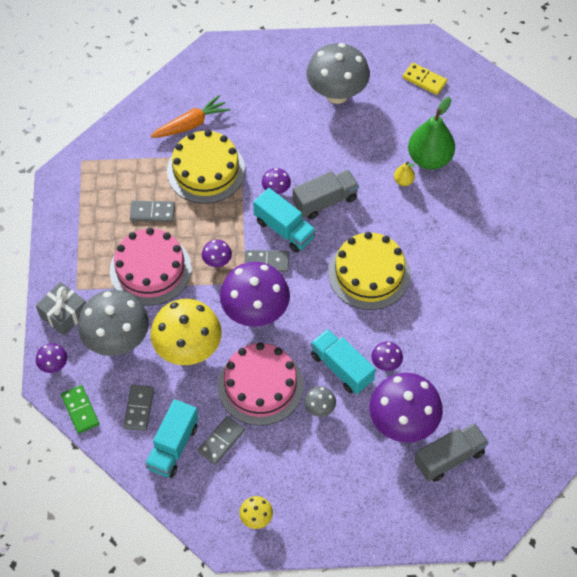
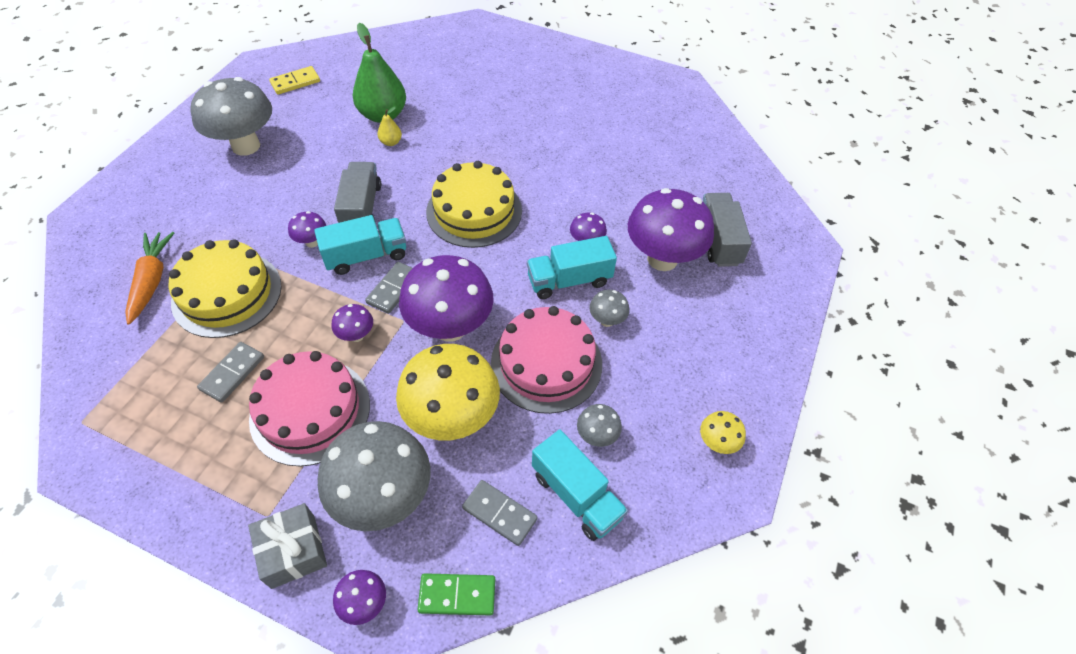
camera: 65 degrees left, 5 degrees down
grey domino [198,416,245,465] -> grey mushroom [577,404,622,447]

